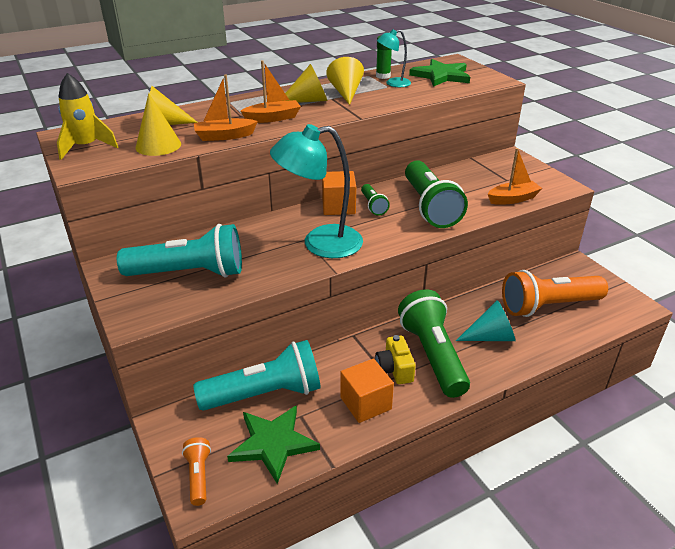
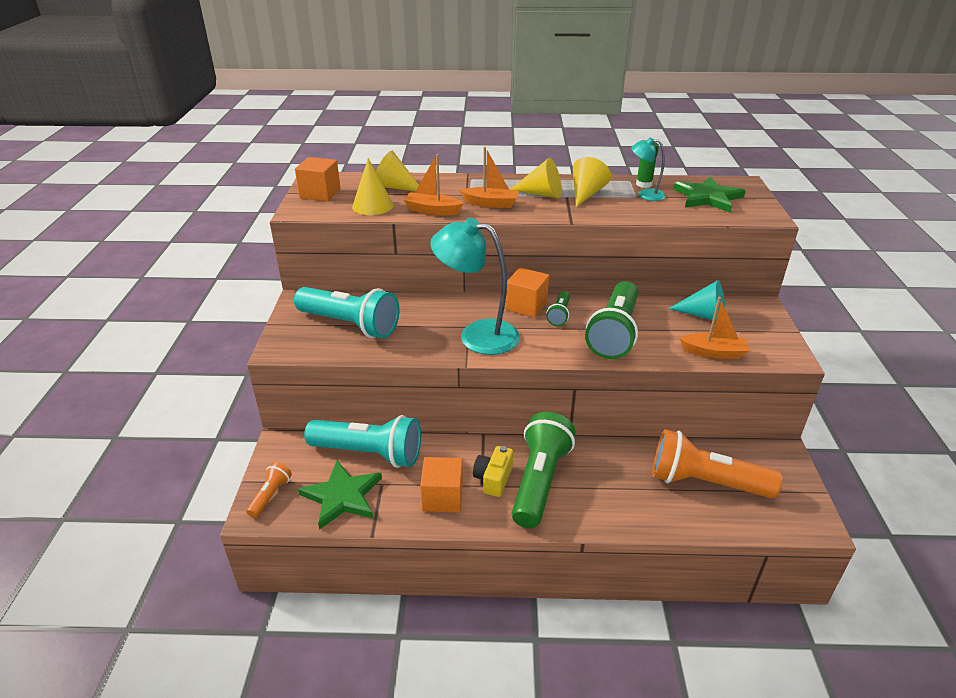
camera: 30 degrees right, 0 degrees up
yellow rocket [57,73,118,160] -> orange cube [295,157,341,201]
turquoise cone [456,300,516,341] -> turquoise cone moved to [668,280,725,321]

